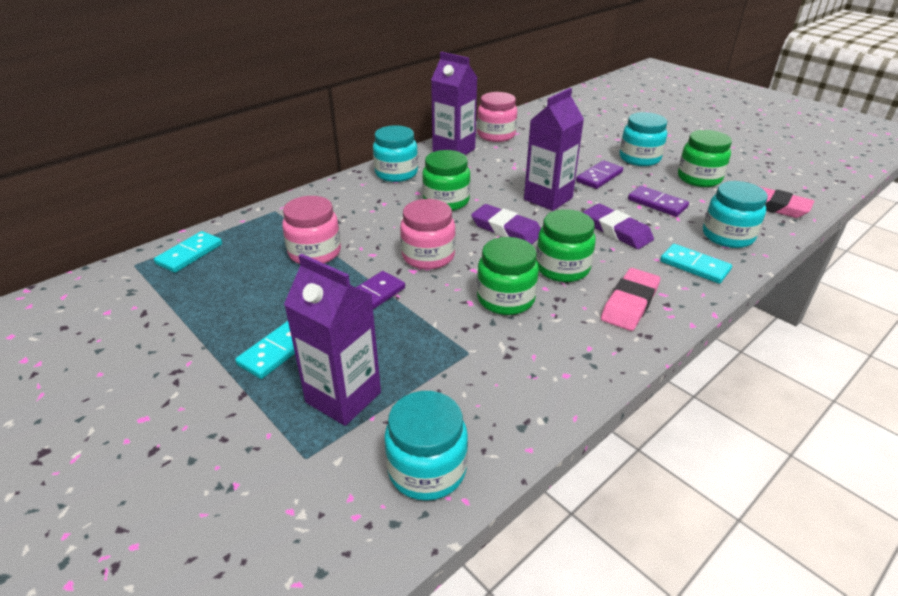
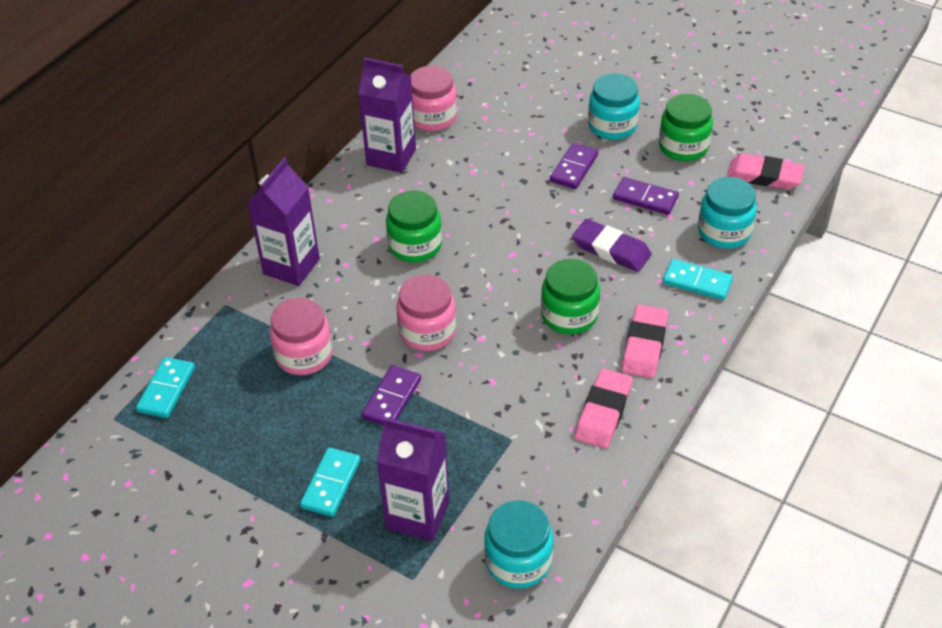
camera: 15 degrees left, 10 degrees up
turquoise jar [373,125,418,182] -> none
purple eraser [471,204,541,244] -> none
green jar [477,237,539,315] -> none
purple carton [524,88,584,211] -> purple carton moved to [248,157,320,286]
none -> pink eraser [575,368,633,448]

